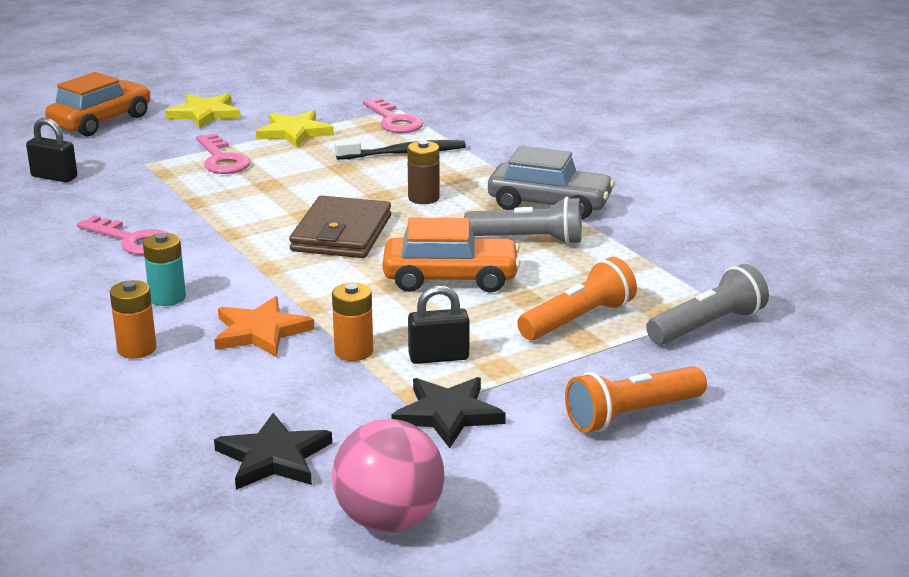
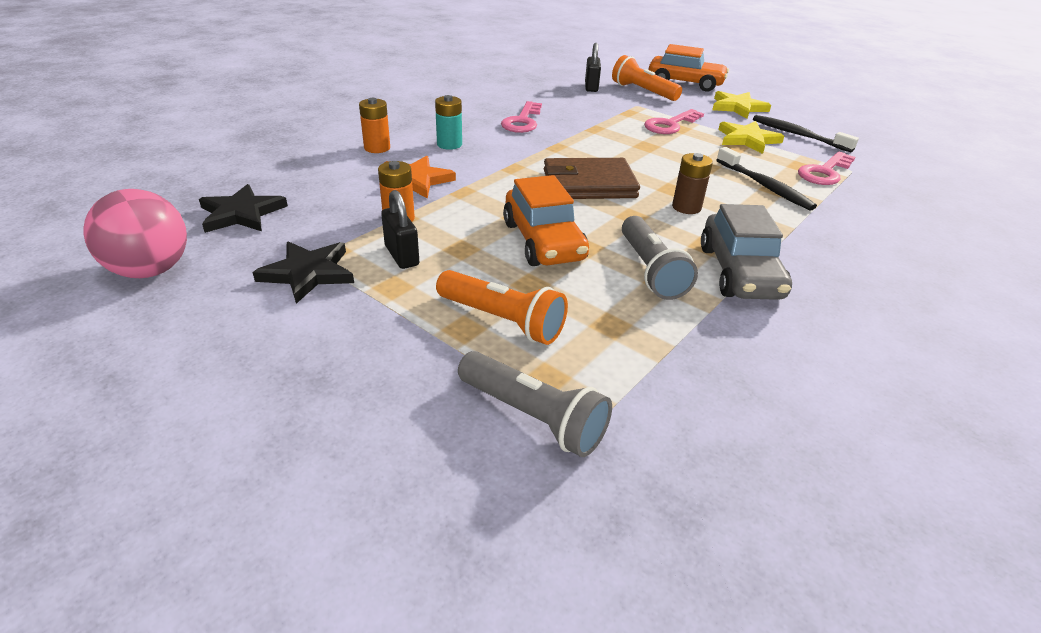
camera: 70 degrees right, 10 degrees up
orange flashlight [565,366,707,433] -> orange flashlight moved to [612,55,682,101]
none -> black toothbrush [753,115,859,153]

